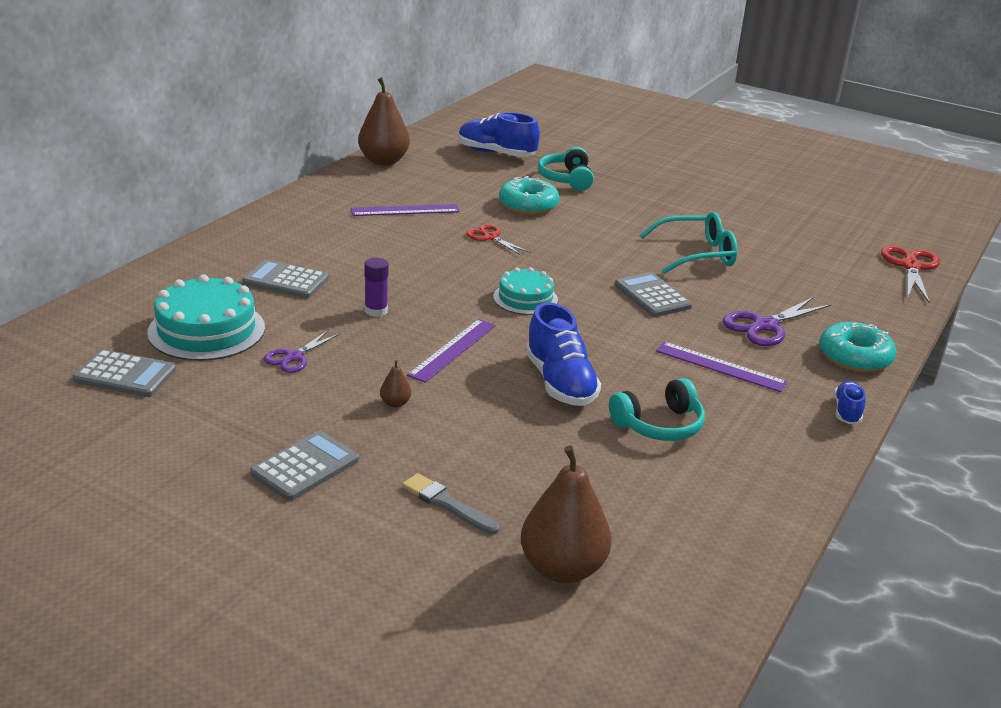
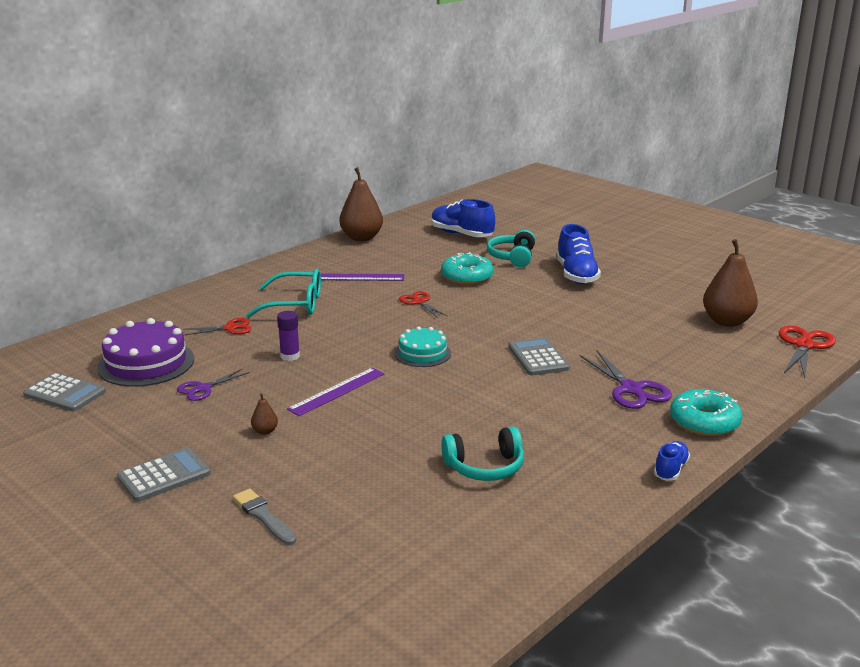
camera: 15 degrees right, 5 degrees down
turquoise cake [147,274,265,361] -> purple cake [97,318,194,387]
grey calculator [242,260,329,298] -> red scissors [183,318,251,335]
brown pear [521,446,612,583] -> brown pear moved to [703,239,758,327]
blue shoe [525,302,601,406] -> blue shoe moved to [557,224,601,284]
turquoise glasses [639,212,738,274] -> turquoise glasses moved to [246,269,321,318]
purple ruler [656,342,788,392] -> none
purple scissors [723,297,831,346] -> purple scissors turned 90 degrees counterclockwise [580,351,672,409]

